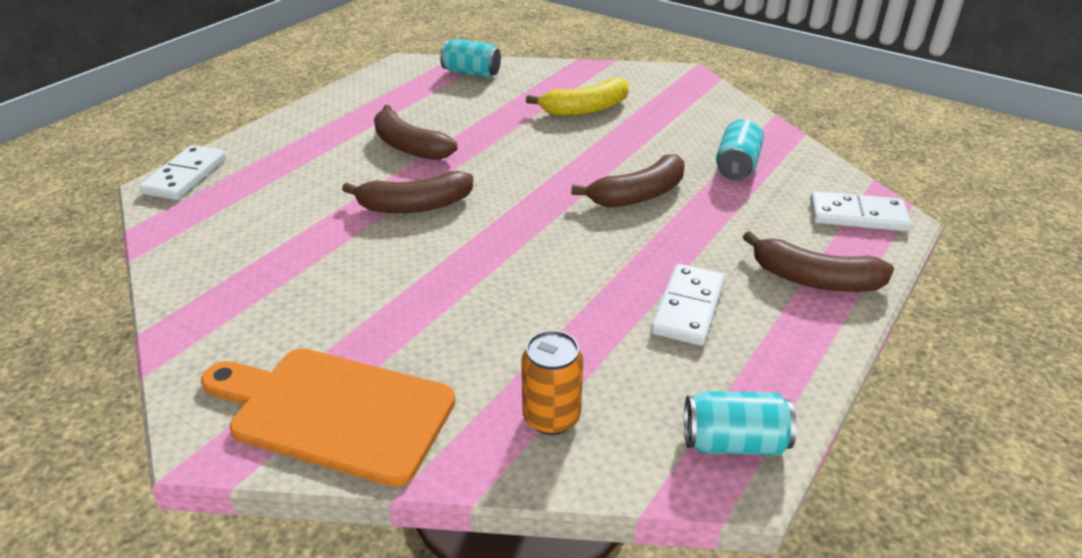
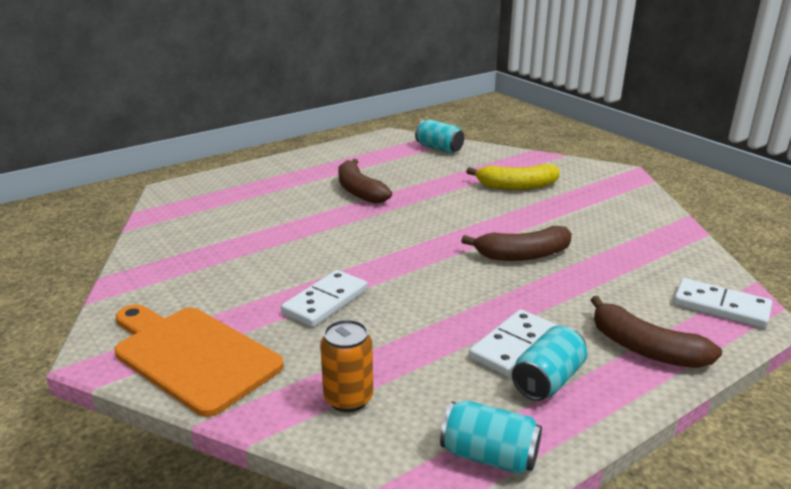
camera: 20 degrees right, 10 degrees down
white domino [139,145,226,200] -> white domino moved to [281,270,368,327]
brown banana [342,171,473,213] -> none
turquoise can [716,119,764,180] -> turquoise can moved to [512,326,587,401]

